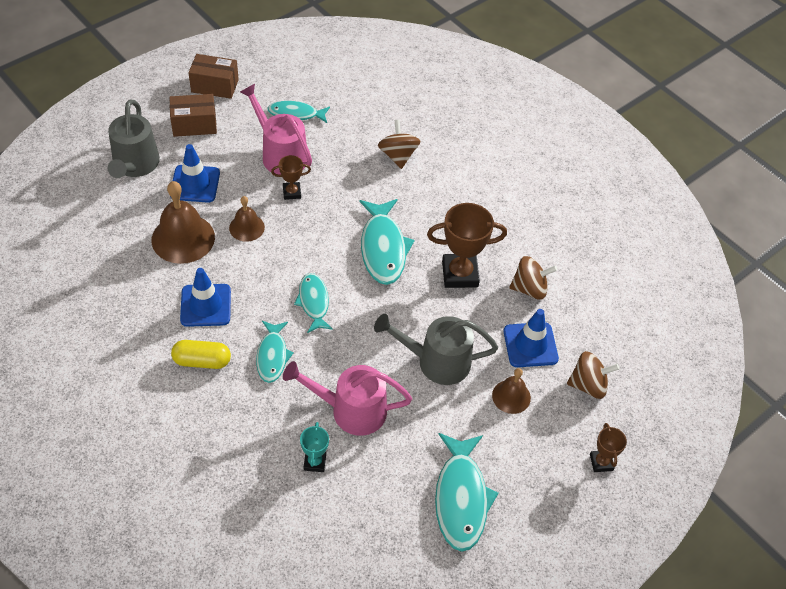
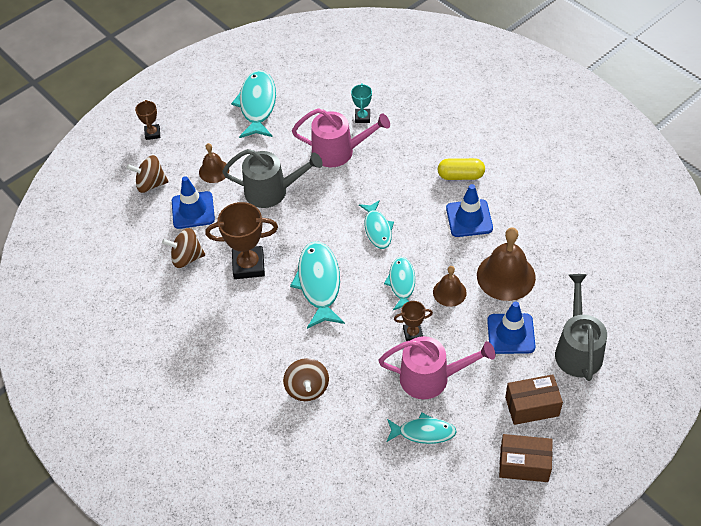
camera: 175 degrees left, 0 degrees up
pink watering can [240,84,312,175] -> pink watering can turned 45 degrees counterclockwise [378,336,496,399]
turquoise fish [256,321,294,383] -> turquoise fish moved to [384,257,415,310]

